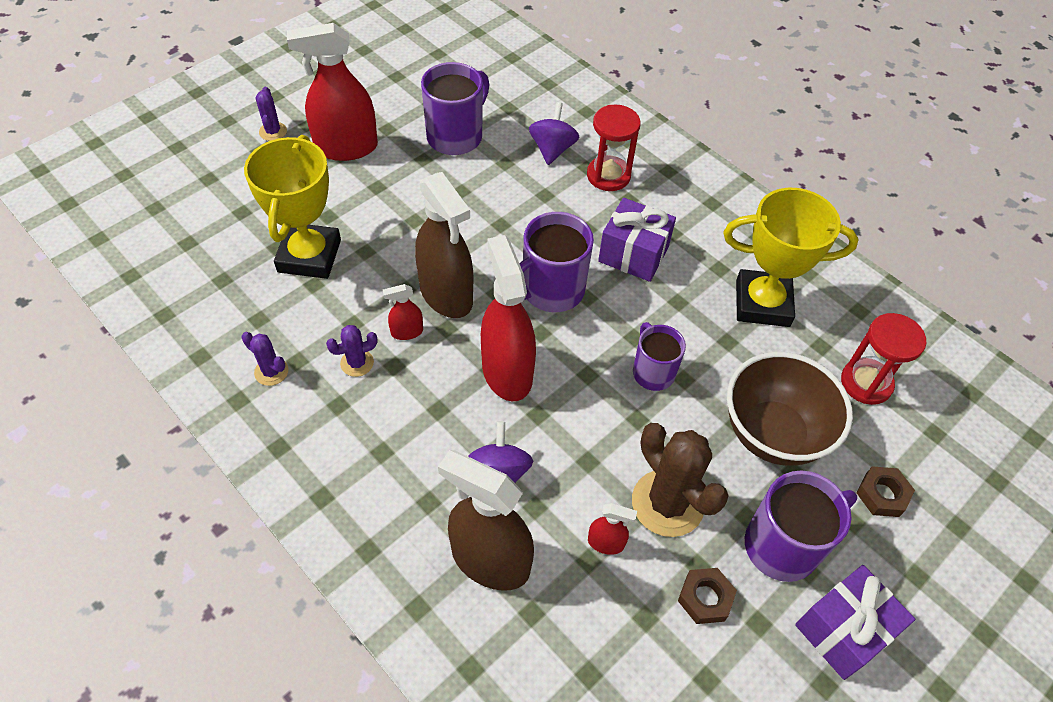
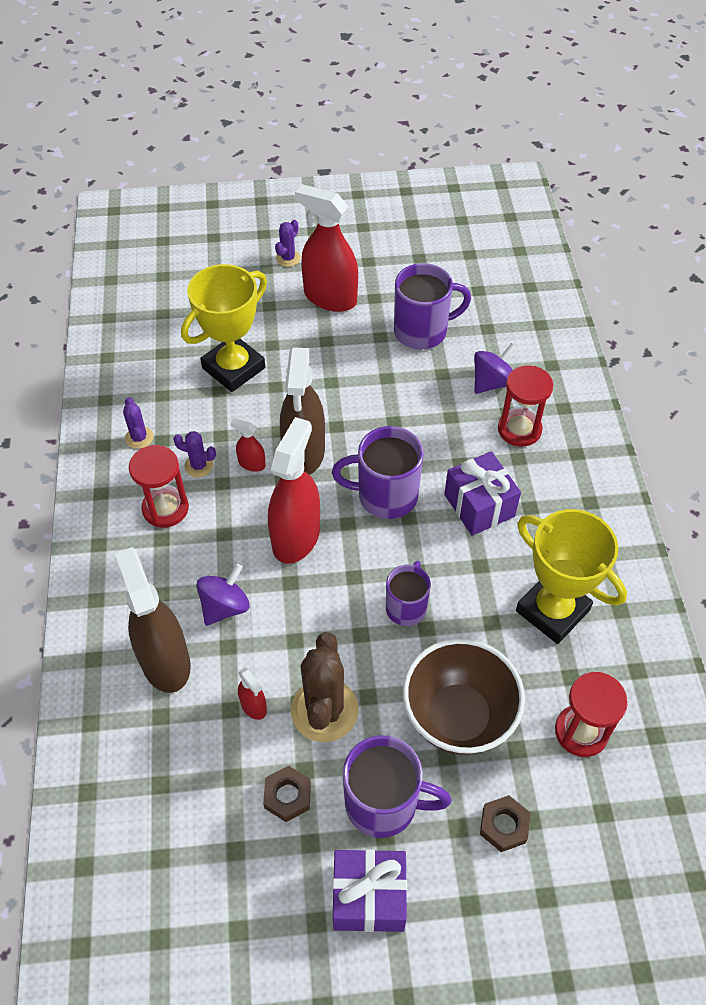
camera: 40 degrees right, 0 degrees up
none -> red hourglass [129,445,189,528]

